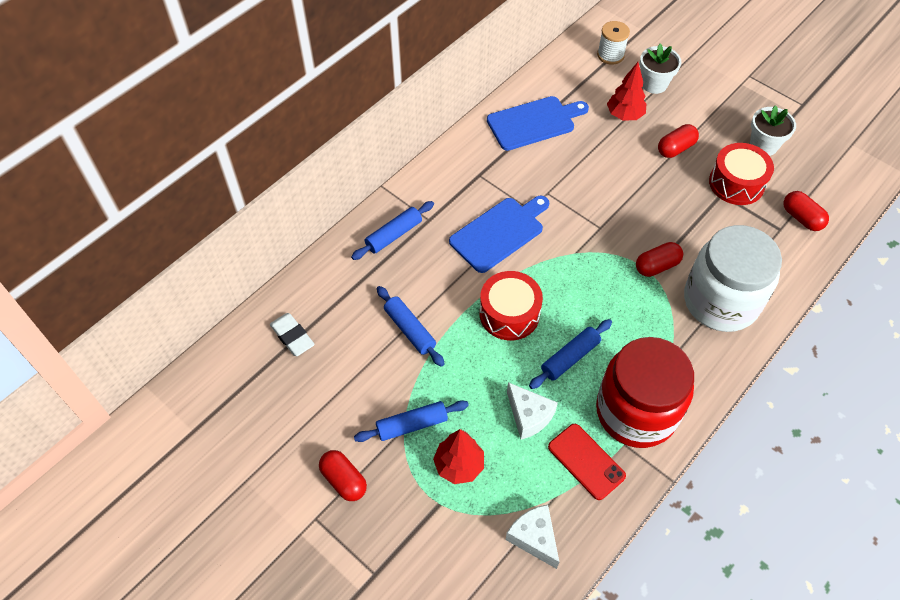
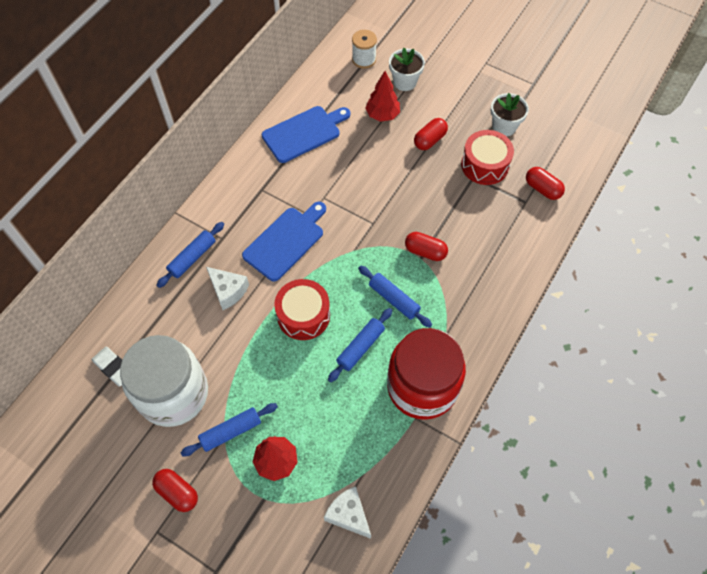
camera: 10 degrees left, 5 degrees up
blue rolling pin [377,286,445,367] -> blue rolling pin moved to [358,266,432,328]
white cheese [507,382,558,440] -> white cheese moved to [206,267,249,310]
red phone [548,424,626,500] -> none
red capsule [636,242,683,277] -> red capsule turned 60 degrees clockwise [405,232,448,261]
white jar [684,225,782,332] -> white jar moved to [120,335,208,427]

